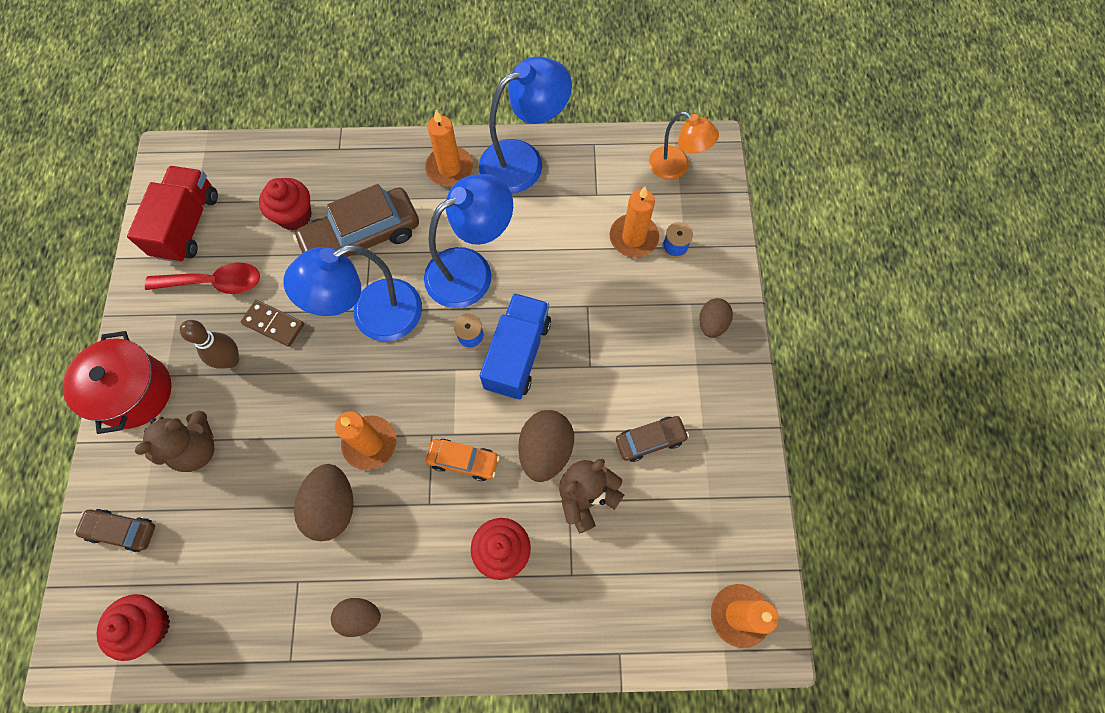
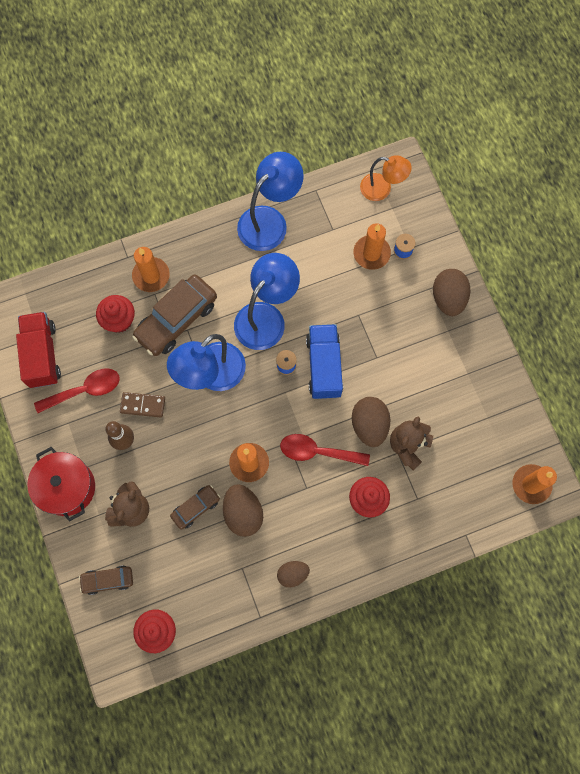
camera: 20 degrees left, 5 degrees up
orange candle [425,110,473,186] -> orange candle moved to [132,247,170,292]
orange car [426,439,500,481] -> red spoon [280,434,370,466]
brown car [616,416,689,462] -> brown car moved to [170,485,220,529]
brown egg [699,298,733,338] -> brown egg [433,269,471,316], size x1.59

